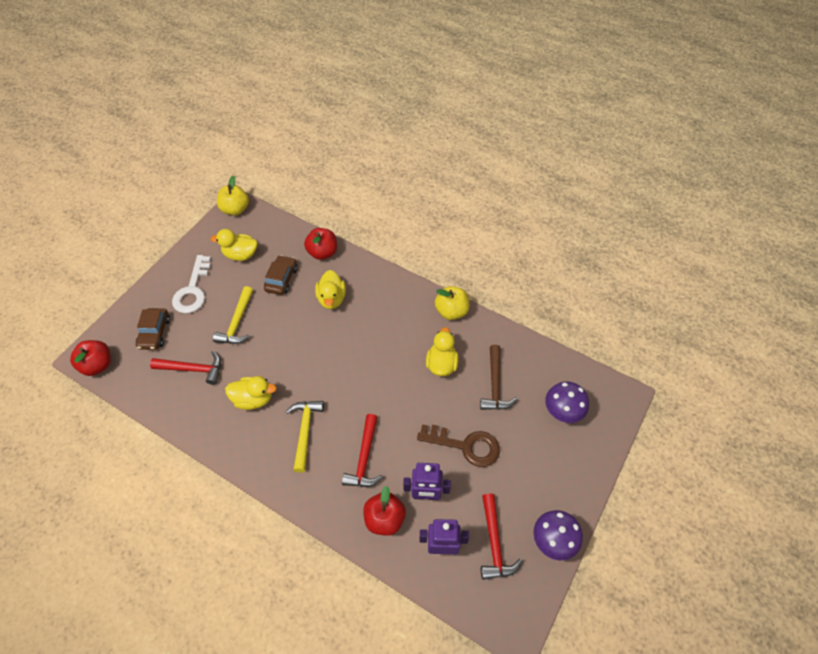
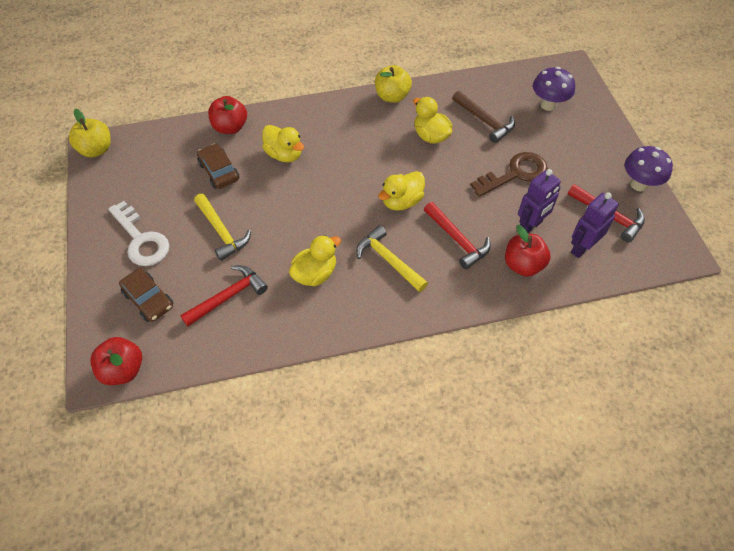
camera: 45 degrees left, 0 degrees up
yellow duck [210,229,257,261] -> yellow duck moved to [378,171,425,211]

